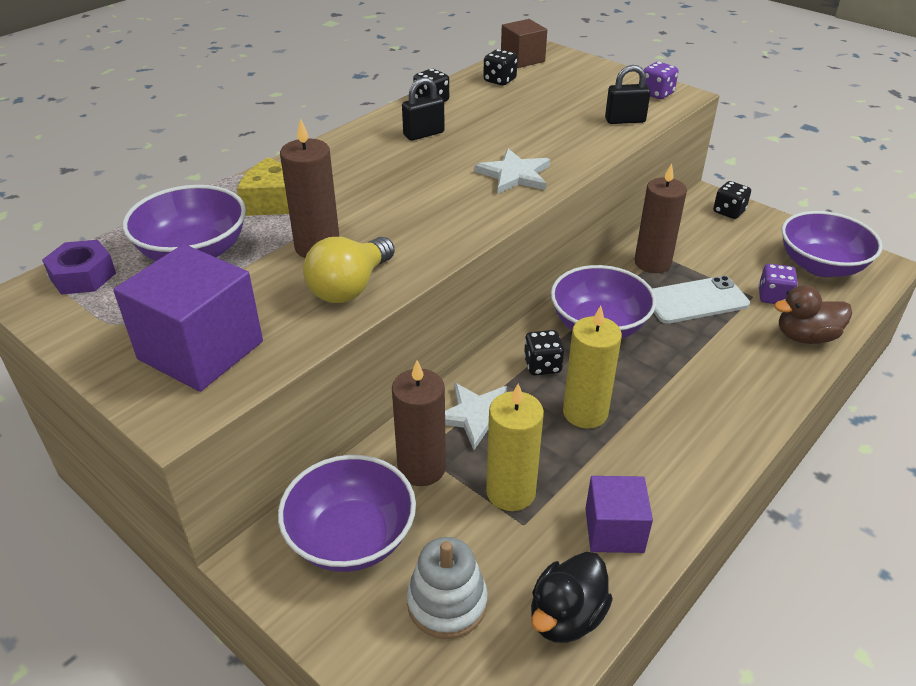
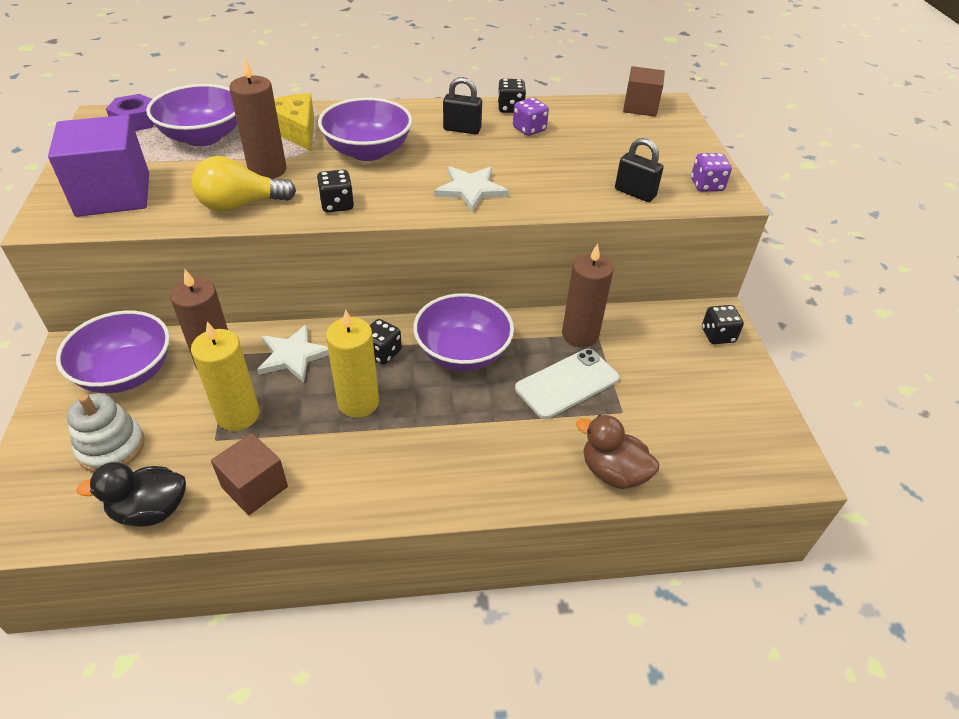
camera: 40 degrees right, 5 degrees up
black dice [483,49,518,86] -> black dice moved to [317,170,354,213]
purple cube [585,476,653,553] -> brown cube [211,433,288,515]
white phone [652,276,750,324] -> white phone turned 60 degrees counterclockwise [515,349,619,419]
purple dice [758,264,798,304] -> purple dice moved to [513,97,549,136]
purple bowl [781,211,883,277] -> purple bowl moved to [318,97,412,161]

